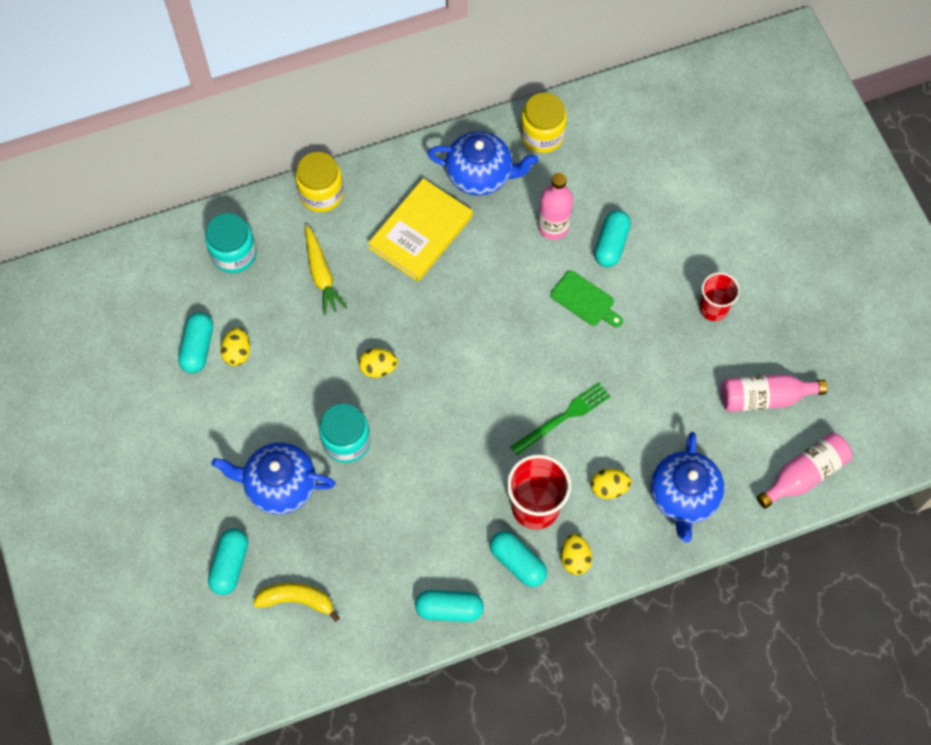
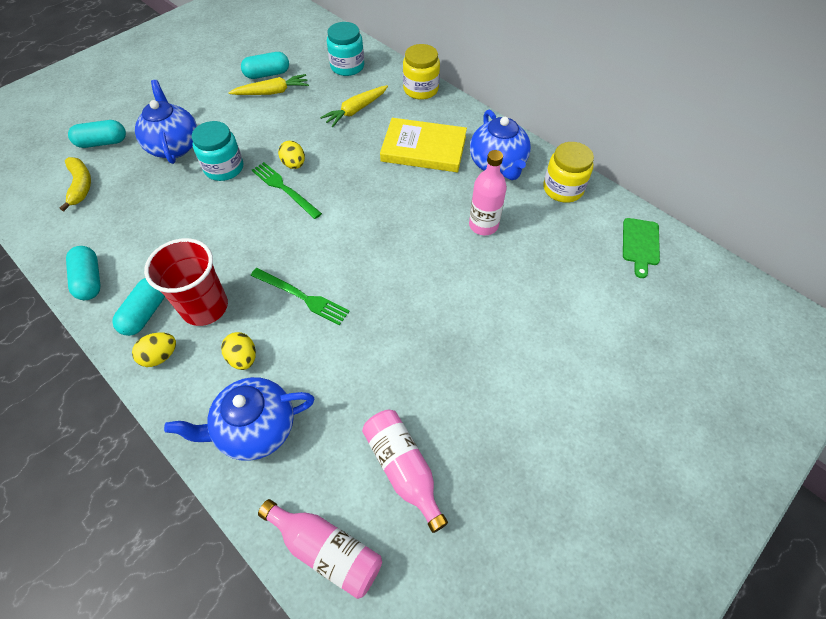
camera: 65 degrees right, 10 degrees down
yellow egg [220,328,250,366] -> yellow carrot [228,74,309,95]
green cutting board [550,270,623,328] -> green cutting board moved to [623,218,660,278]
turquoise capsule [594,210,631,267] -> none
red cup [699,272,740,321] -> none
none -> green fork [252,162,322,219]

